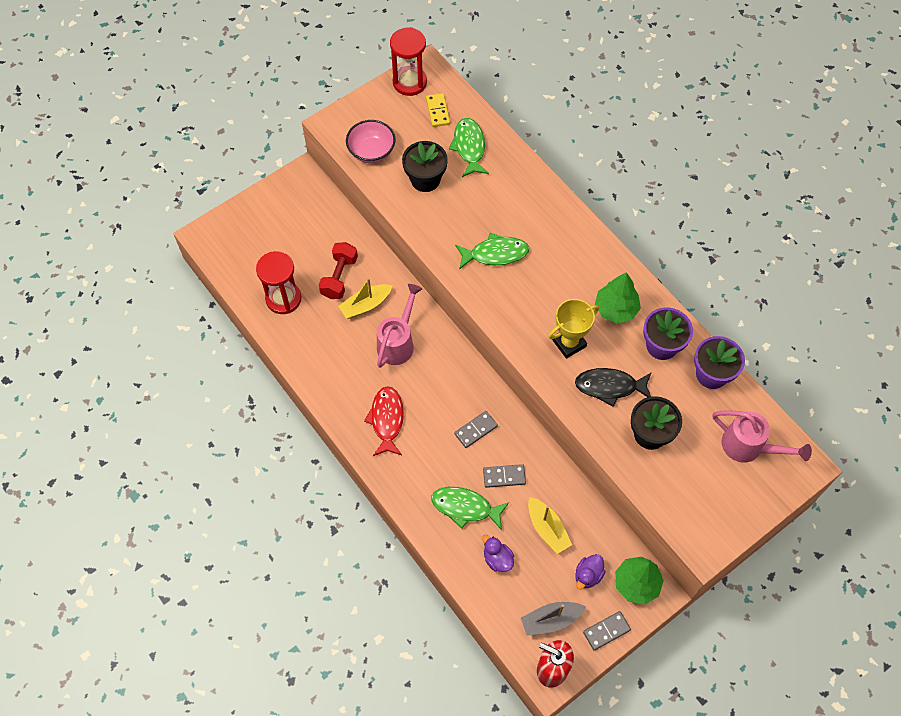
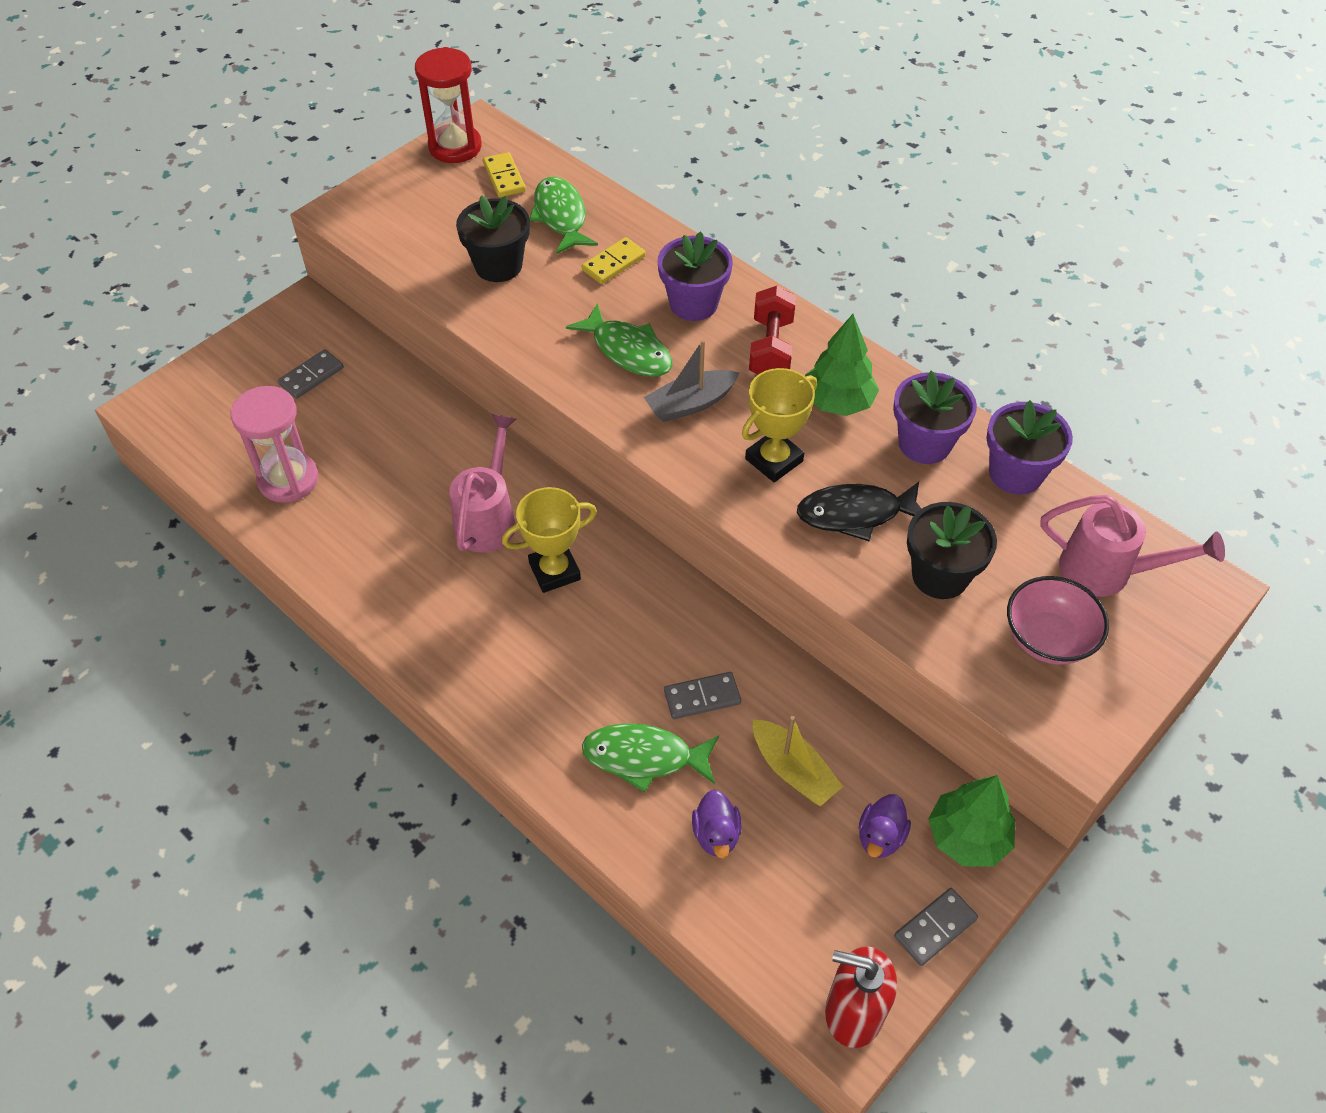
camera: 10 degrees left, 10 degrees down
red hourglass [256,251,302,314] -> pink hourglass [230,386,318,503]
red dumbbell [318,242,358,299] -> red dumbbell moved to [749,286,796,375]
yellow boat [338,278,393,319] -> none
pink bowl [346,120,396,163] -> pink bowl moved to [1007,576,1109,665]
red fish [364,386,404,456] -> none
grey domino [454,411,498,448] -> grey domino moved to [278,349,344,399]
green fish [455,233,529,270] -> green fish turned 60 degrees clockwise [566,303,672,377]
purple duck [482,535,514,572] -> purple duck turned 135 degrees counterclockwise [692,789,742,859]
grey boat [521,602,586,636] -> grey boat moved to [644,340,740,422]
none -> yellow trophy [502,487,597,593]
none -> yellow domino [582,237,646,284]
none -> purple flower pot [657,231,733,321]

